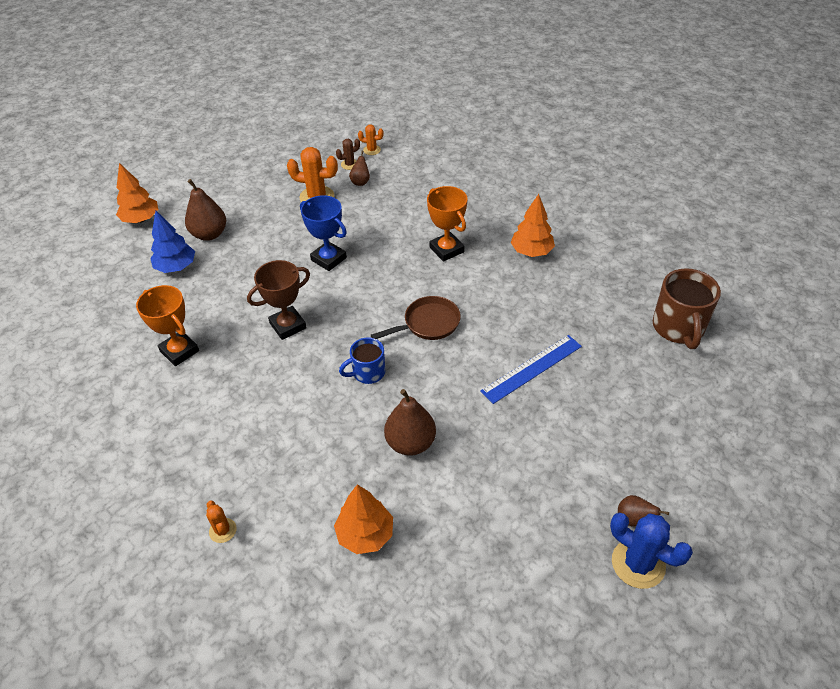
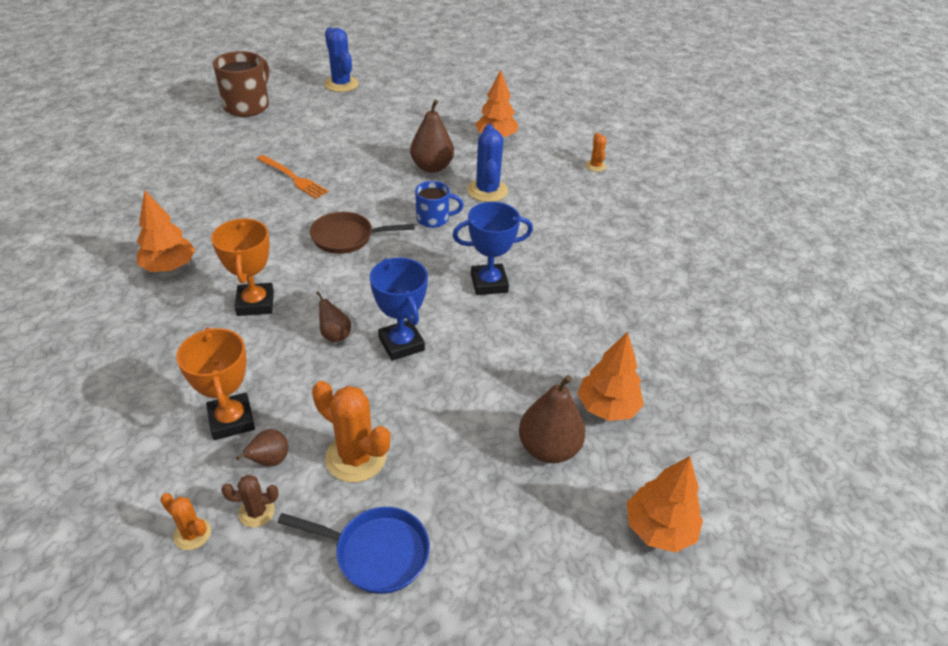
camera: 160 degrees left, 5 degrees down
orange trophy [136,285,199,366] -> orange trophy moved to [176,327,255,440]
blue tree [150,211,195,273] -> orange tree [577,332,644,421]
brown trophy [247,260,310,340] -> blue trophy [453,202,533,295]
blue ruler [480,335,582,404] -> orange fork [257,155,329,199]
brown pear [618,495,669,527] -> brown pear moved to [316,292,351,342]
brown mug [653,268,721,349] -> brown mug moved to [213,51,269,117]
none -> blue pan [277,507,430,594]
none -> blue cactus [467,124,508,202]

